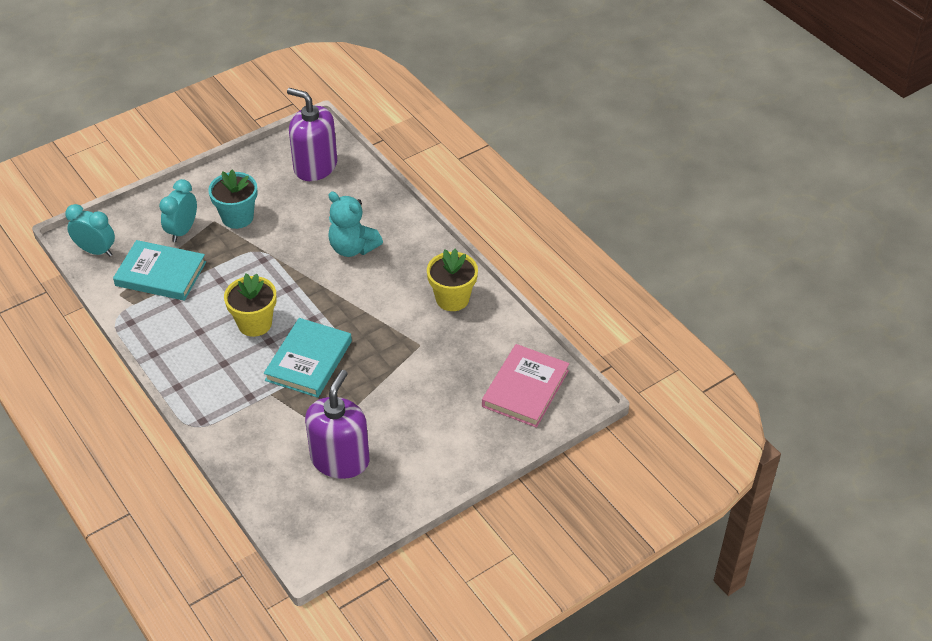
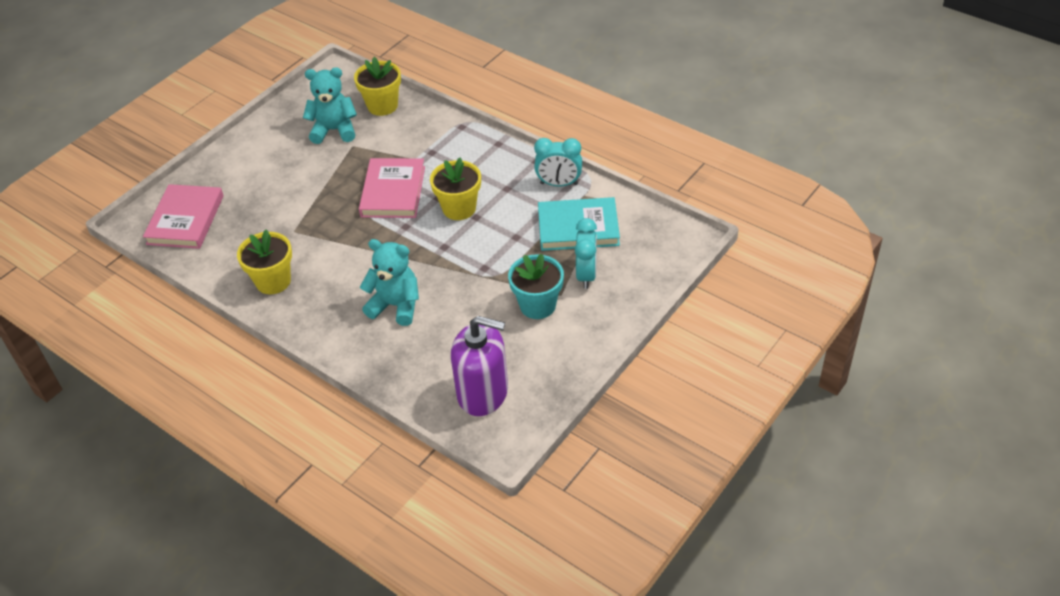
camera: 165 degrees right, 0 degrees up
turquoise clock [65,204,115,257] -> turquoise clock moved to [534,138,582,187]
turquoise book [264,318,352,398] -> pink book [359,158,425,218]
purple soap dispenser [305,370,370,479] -> turquoise teddy bear [303,67,357,144]
none -> yellow flower pot [354,57,401,116]

